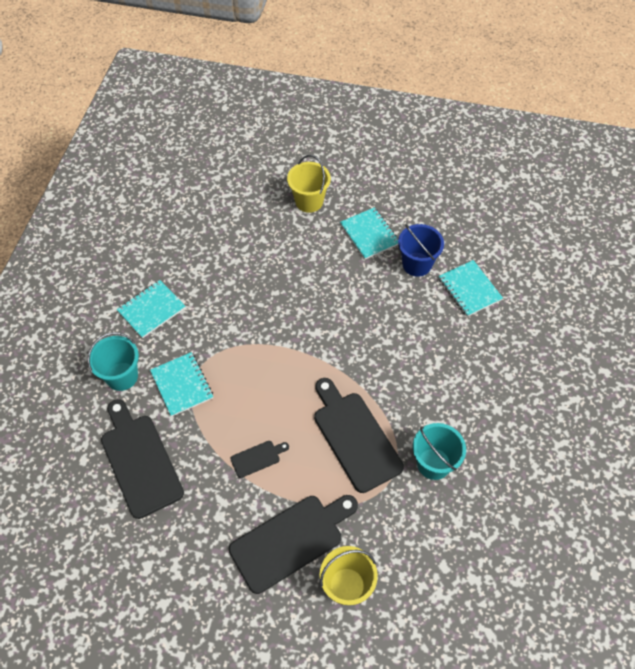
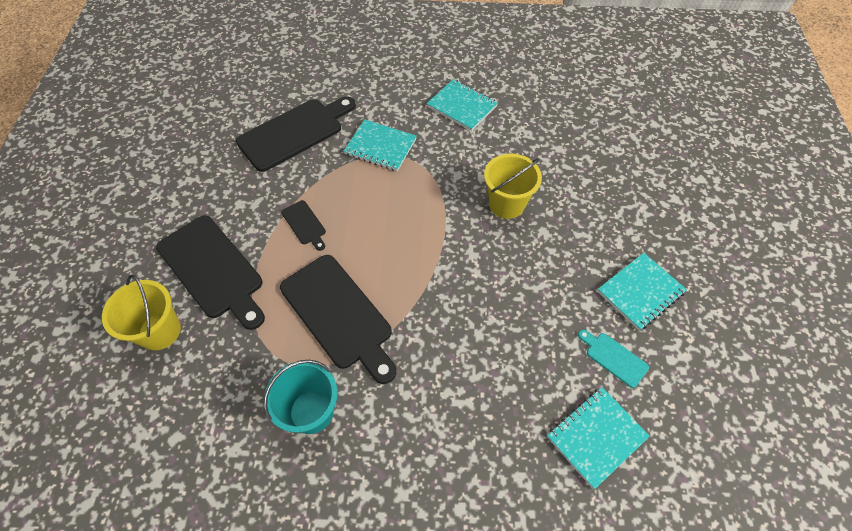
camera: 80 degrees right, 0 degrees up
turquoise bucket [87,332,139,391] -> none
turquoise notebook [150,352,213,417] -> turquoise notebook turned 60 degrees clockwise [344,119,417,171]
yellow bucket [287,155,331,213] -> yellow bucket moved to [484,154,542,219]
black cutting board [314,378,404,493] -> black cutting board turned 90 degrees clockwise [280,255,397,384]
blue bucket [398,224,444,277] -> turquoise cutting board [578,330,649,388]

